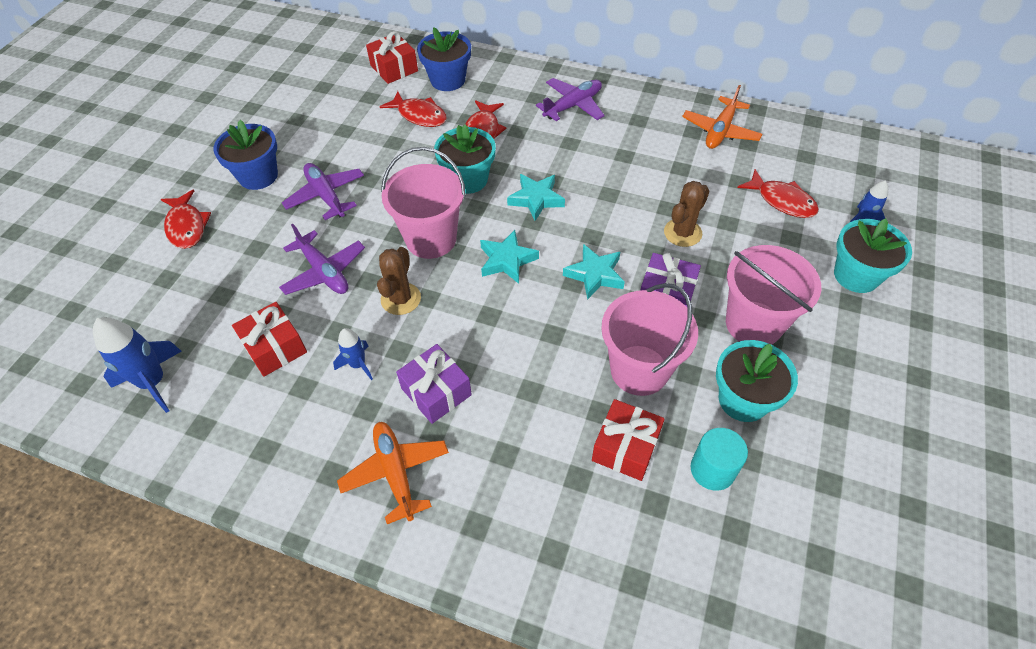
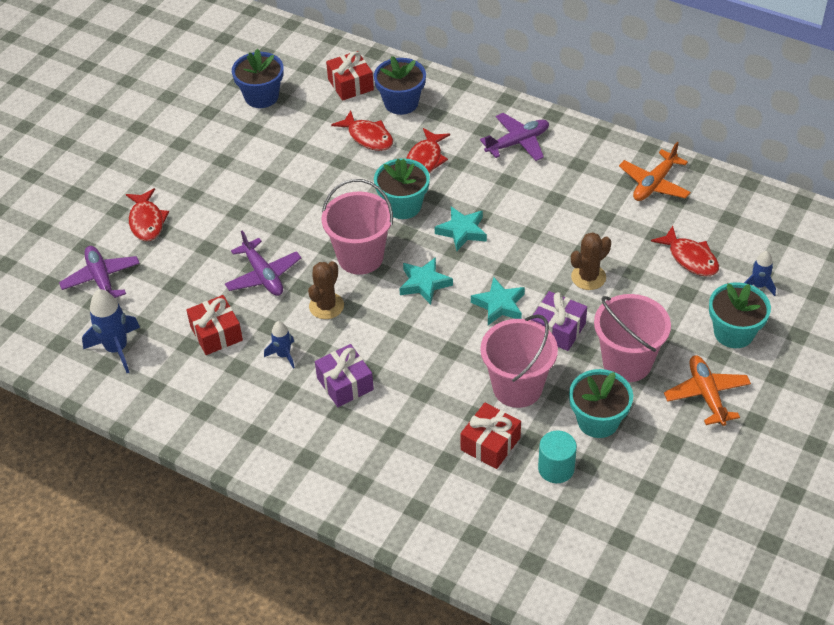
camera: 10 degrees right, 5 degrees down
blue flower pot [213,120,278,190] -> blue flower pot moved to [232,49,284,108]
purple plane [282,163,364,220] -> purple plane moved to [59,246,140,298]
orange plane [337,422,449,524] -> orange plane moved to [664,355,751,426]

